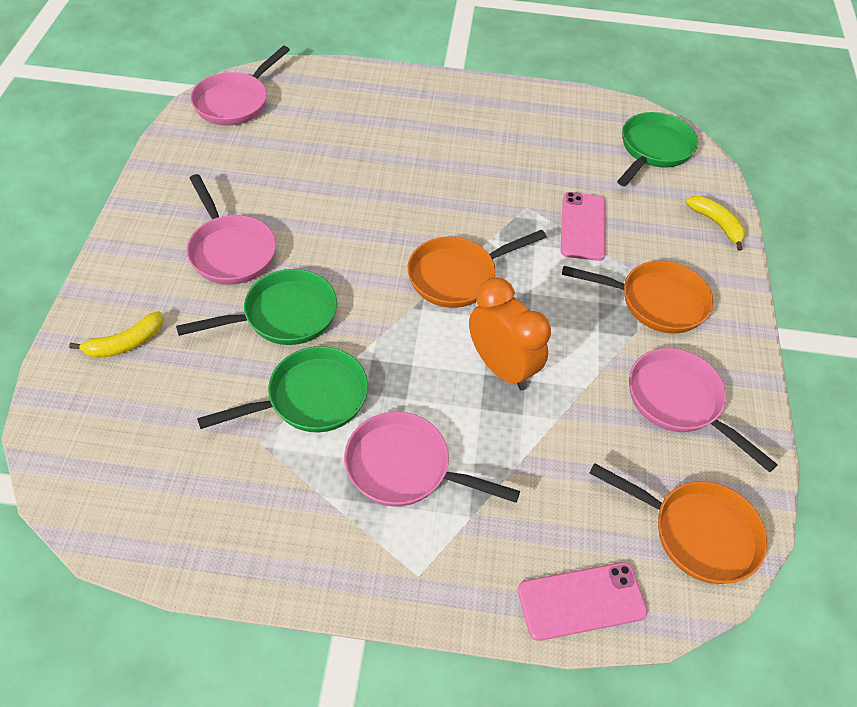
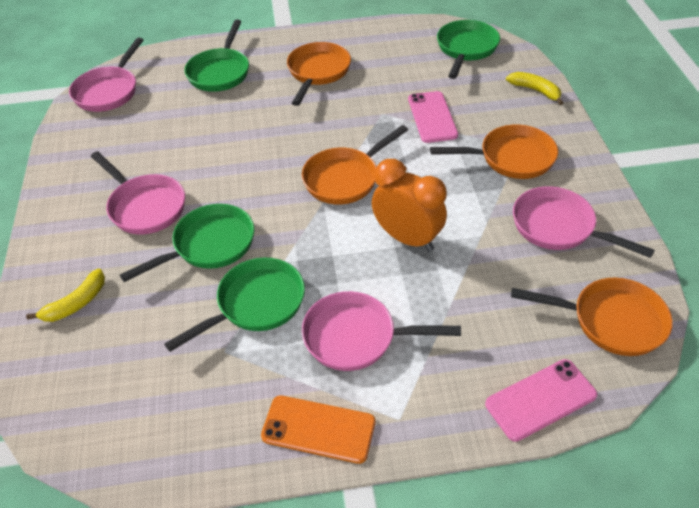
camera: 10 degrees left, 5 degrees down
none -> green pan [184,19,249,92]
none -> orange phone [261,395,375,464]
none -> orange pan [287,42,351,106]

